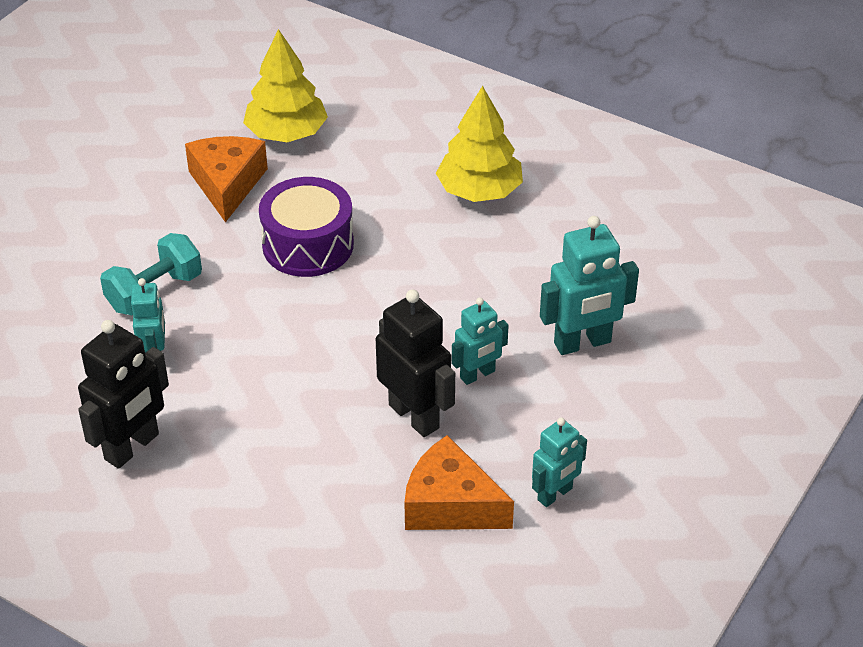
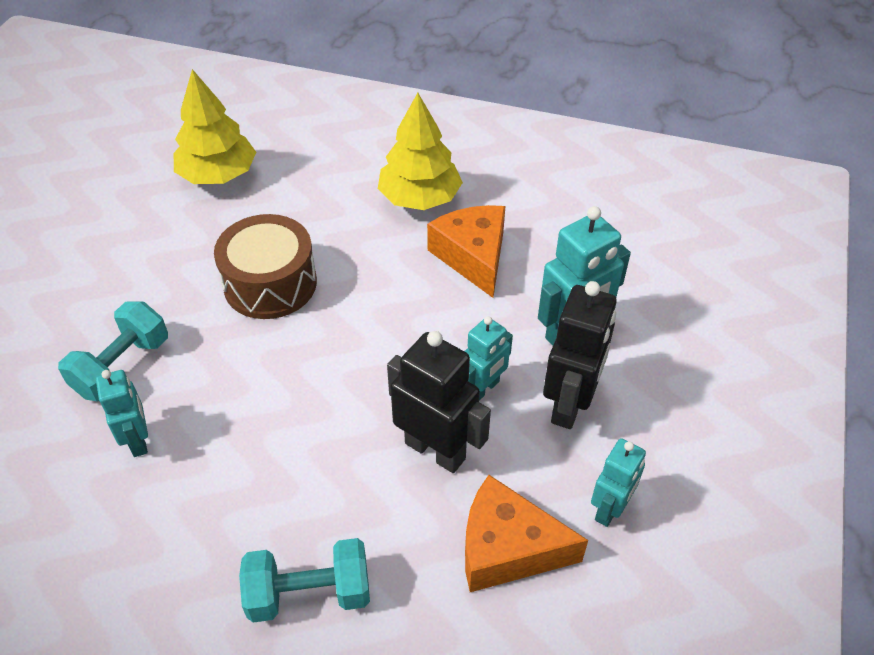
camera: 15 degrees left, 5 degrees up
black robot [78,320,169,469] -> black robot moved to [543,281,617,429]
orange cheese [185,136,268,222] -> orange cheese moved to [427,205,505,298]
purple drum [259,177,354,277] -> brown drum [214,214,317,319]
none -> turquoise dumbbell [239,538,370,623]

